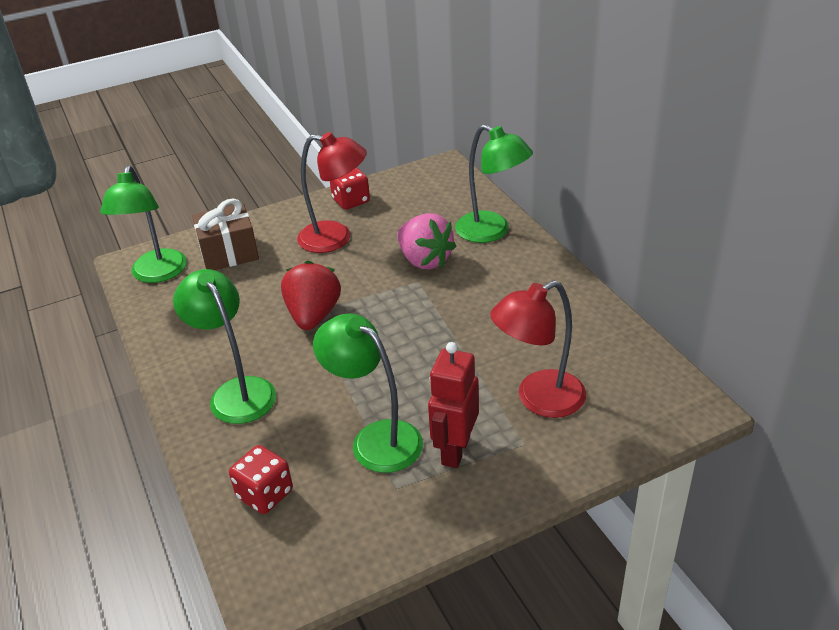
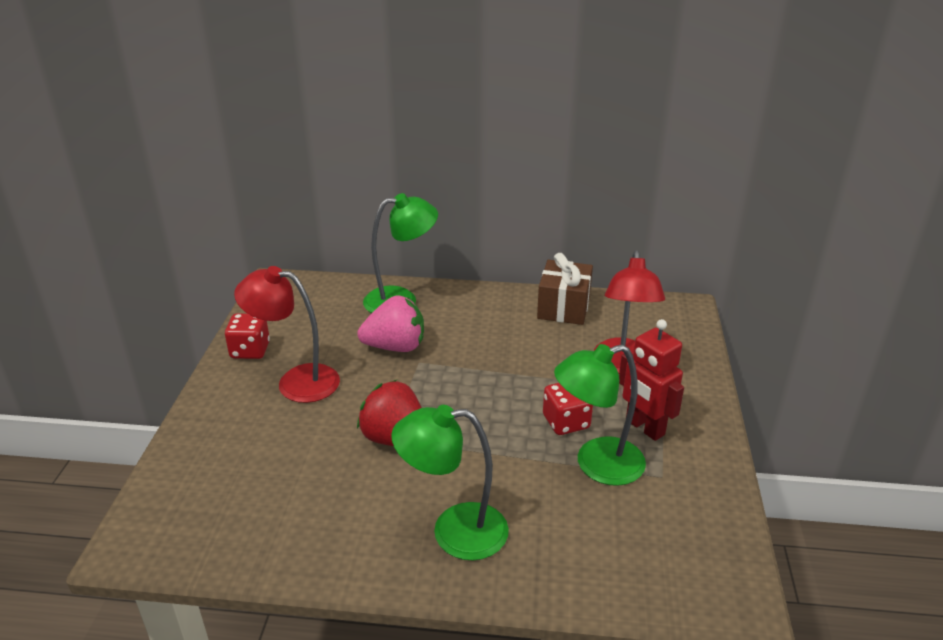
camera: 60 degrees left, 5 degrees down
green lamp [100,165,187,283] -> none
brown gift [192,198,259,270] -> brown gift moved to [537,253,593,325]
red dice [229,445,293,514] -> red dice moved to [543,383,593,435]
red lamp [297,132,367,253] -> red lamp turned 120 degrees counterclockwise [234,266,340,403]

